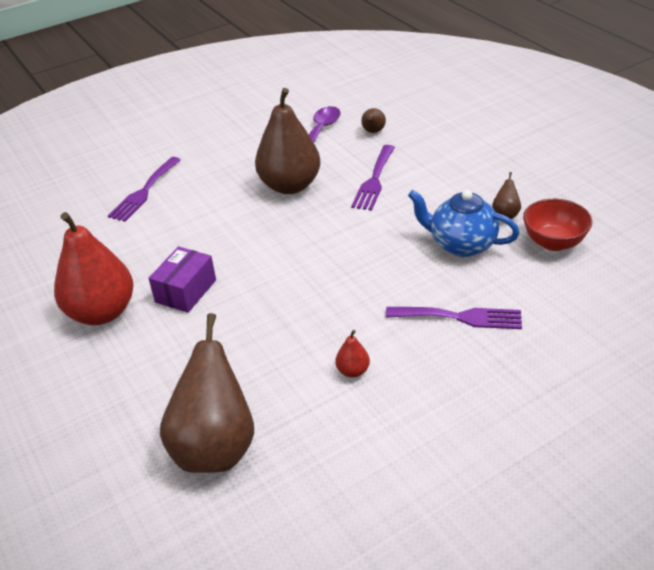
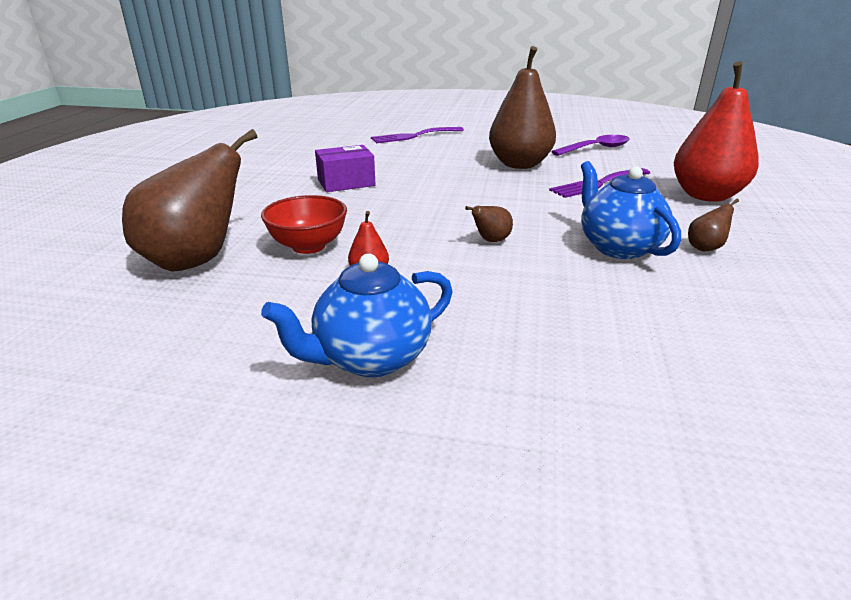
camera: 40 degrees right, 10 degrees down
red pear [54,212,134,325] -> red pear moved to [674,61,759,202]
brown pear [361,108,386,133] -> brown pear moved to [465,206,513,242]
purple fork [386,307,522,329] -> none
red bowl [523,199,592,251] -> red bowl moved to [261,195,347,254]
none -> blue teapot [261,254,453,377]

